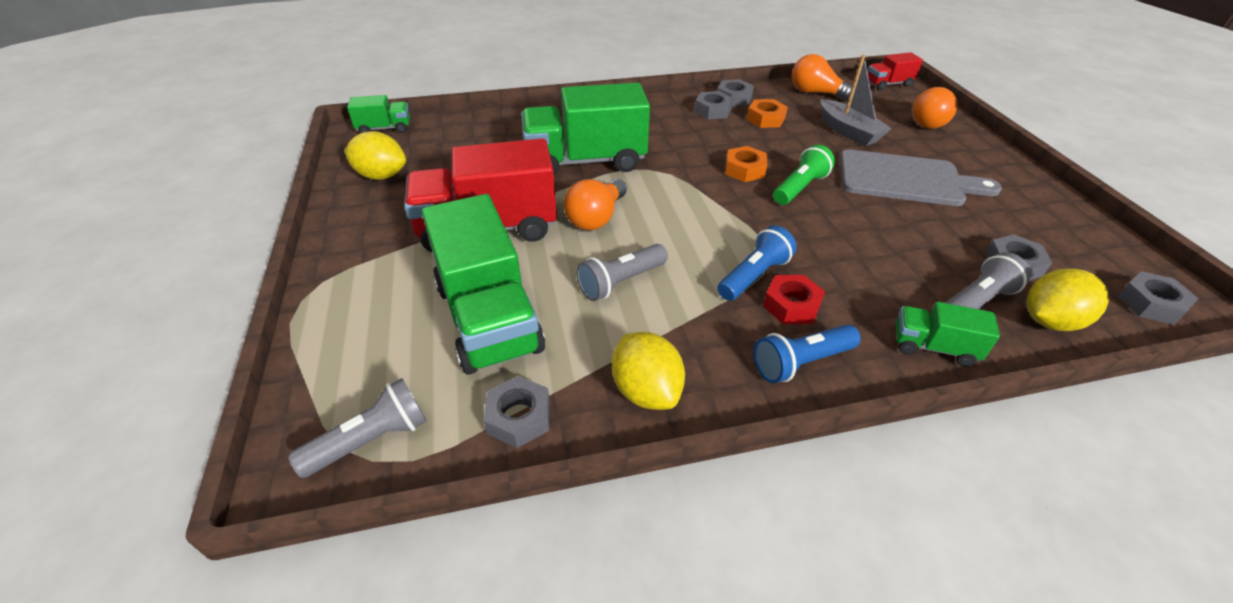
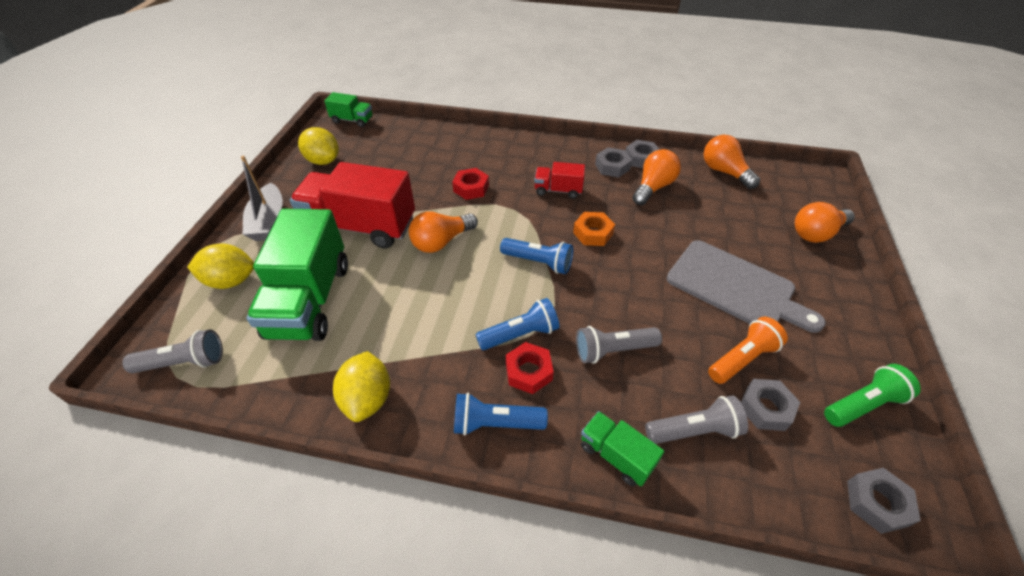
camera: 25 degrees right, 5 degrees up
grey nut [483,376,550,448] -> none
green truck [521,83,650,175] -> red nut [452,168,489,200]
grey flashlight [576,244,668,301] -> grey flashlight moved to [576,326,662,364]
orange nut [746,99,788,128] -> orange light bulb [632,149,681,205]
green flashlight [773,145,835,205] -> green flashlight moved to [824,364,921,427]
grey boat [821,55,892,146] -> grey boat moved to [241,156,283,241]
red truck [868,52,923,91] -> red truck moved to [534,162,585,199]
yellow lemon [1027,268,1109,331] -> yellow lemon moved to [187,243,254,289]
none -> blue flashlight [500,238,573,274]
none -> orange flashlight [708,317,788,384]

